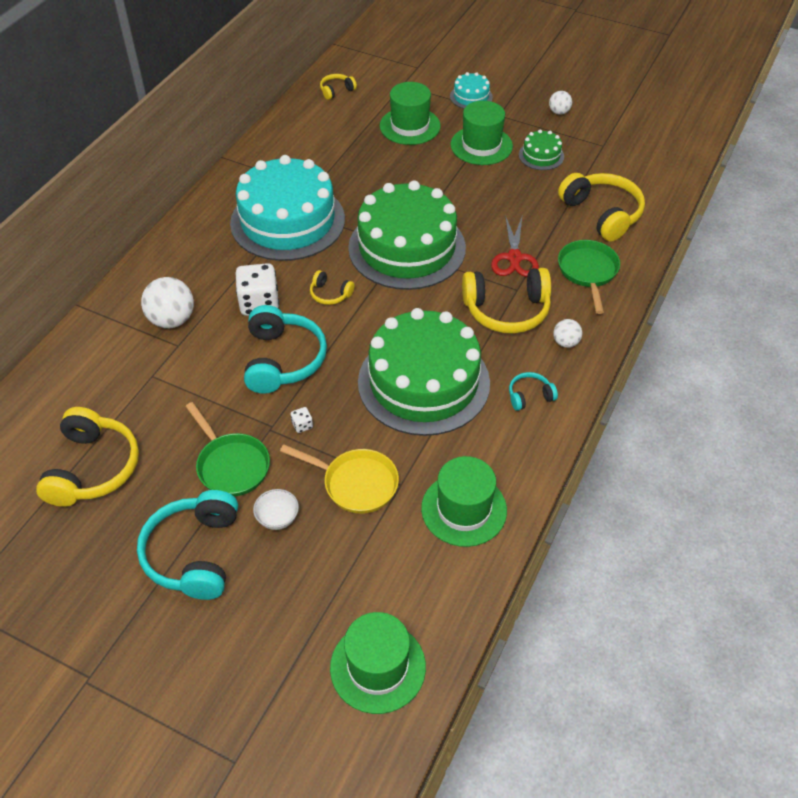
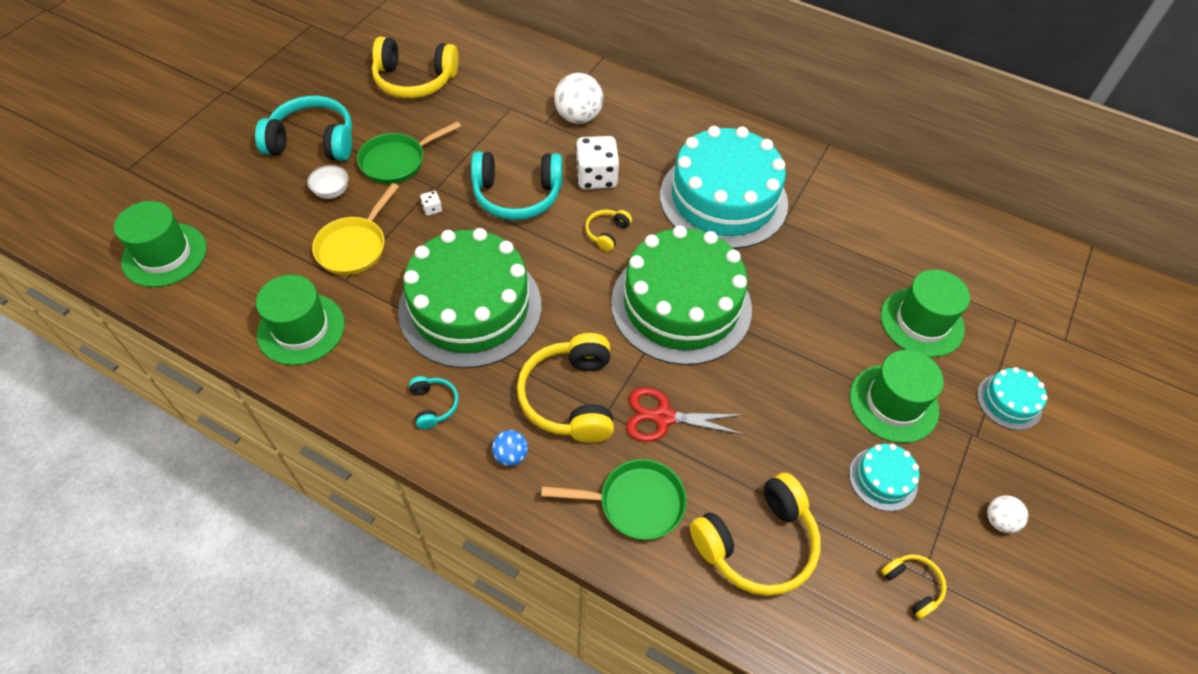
camera: 90 degrees right, 5 degrees up
yellow headphones [320,74,357,100] -> yellow headphones moved to [881,554,947,619]
green cake [519,129,564,170] -> turquoise cake [849,444,919,511]
white ball [553,319,582,348] -> blue ball [492,430,528,466]

